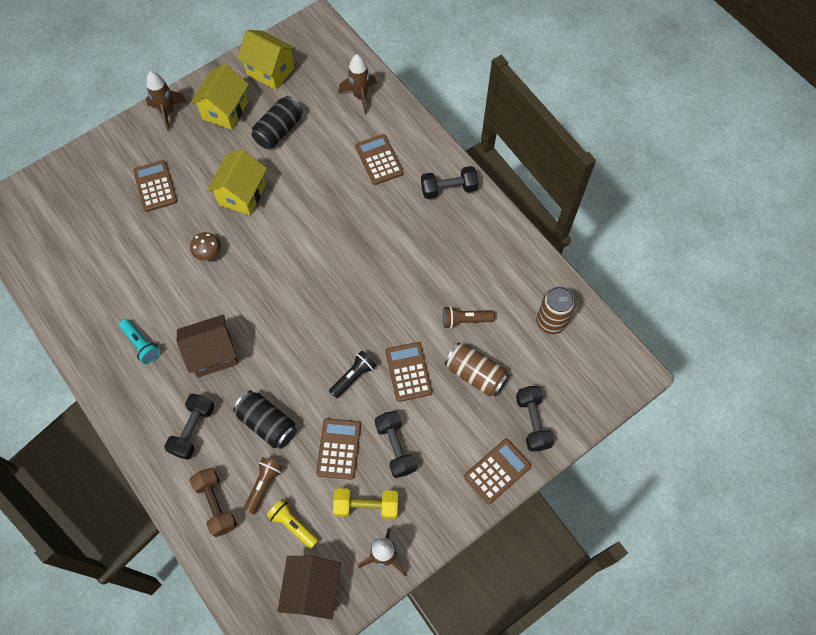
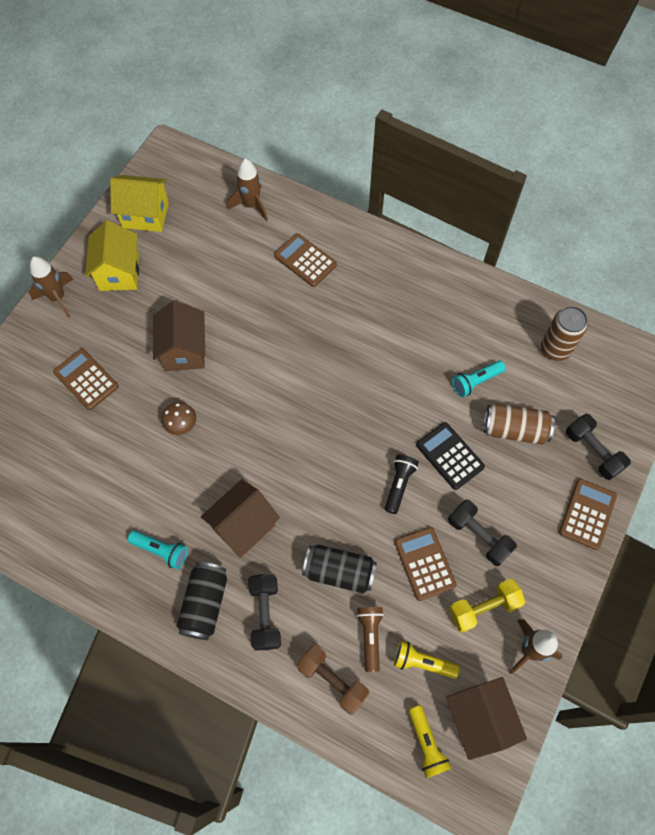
camera: 25 degrees left, 0 degrees up
yellow house [207,149,267,215] -> brown house [153,300,205,371]
black can [251,96,303,149] -> black can moved to [177,562,227,640]
brown calculator [385,342,432,402] -> black calculator [416,422,485,490]
black dumbbell [421,166,478,199] -> none
brown flashlight [443,306,495,329] -> turquoise flashlight [452,361,506,397]
none -> yellow flashlight [408,705,451,778]

